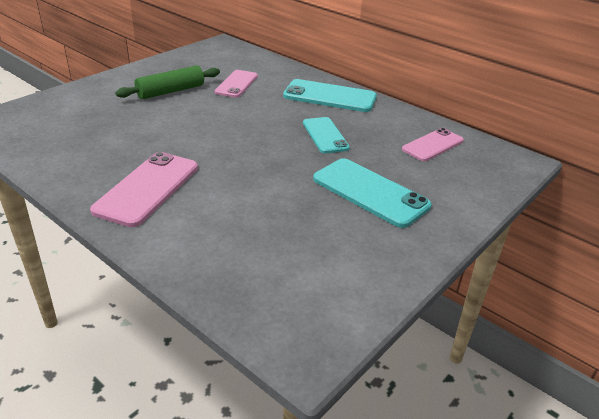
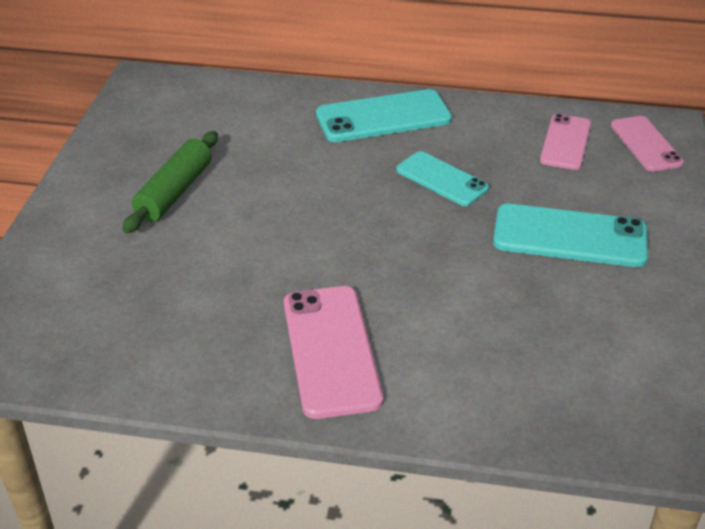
camera: 30 degrees left, 5 degrees up
pink phone [214,70,258,98] -> pink phone moved to [611,116,684,172]

